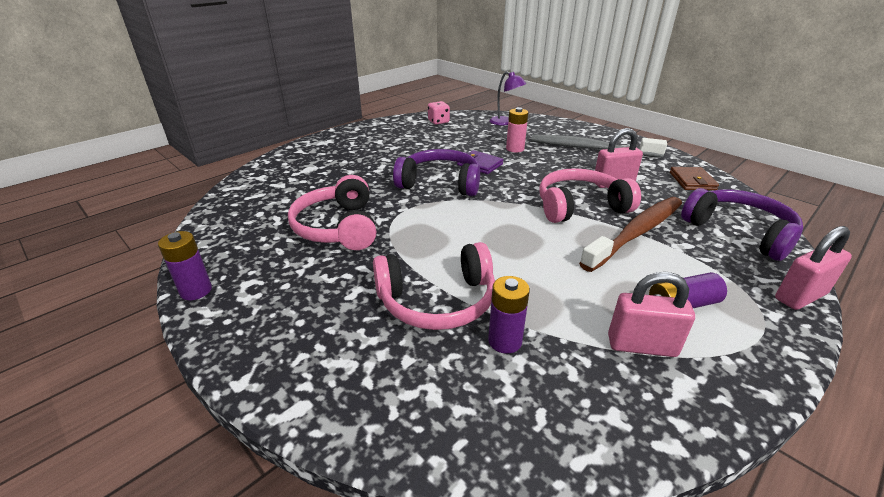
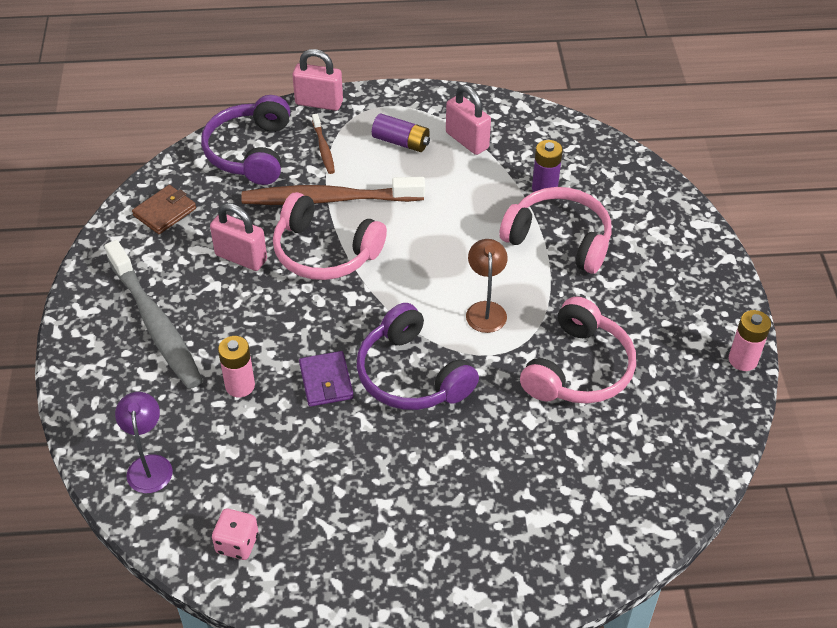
camera: 140 degrees left, 15 degrees up
purple battery [158,231,212,300] -> pink battery [729,310,771,371]
none -> brown toothbrush [312,114,335,174]
none -> brown lamp [466,239,508,333]

